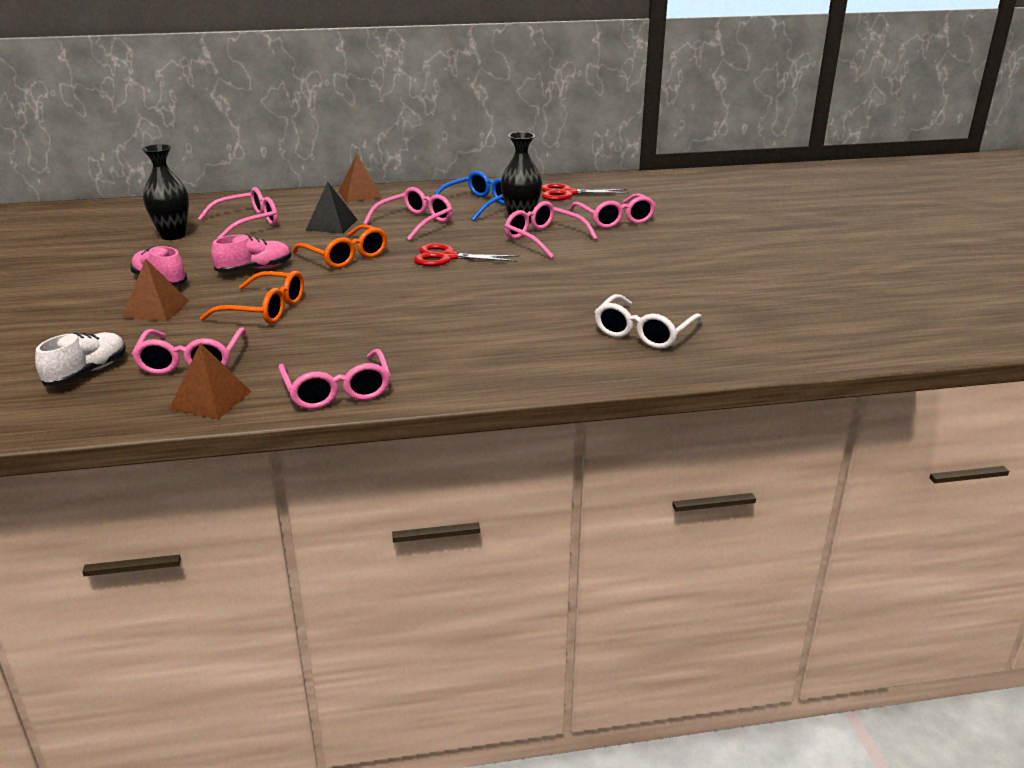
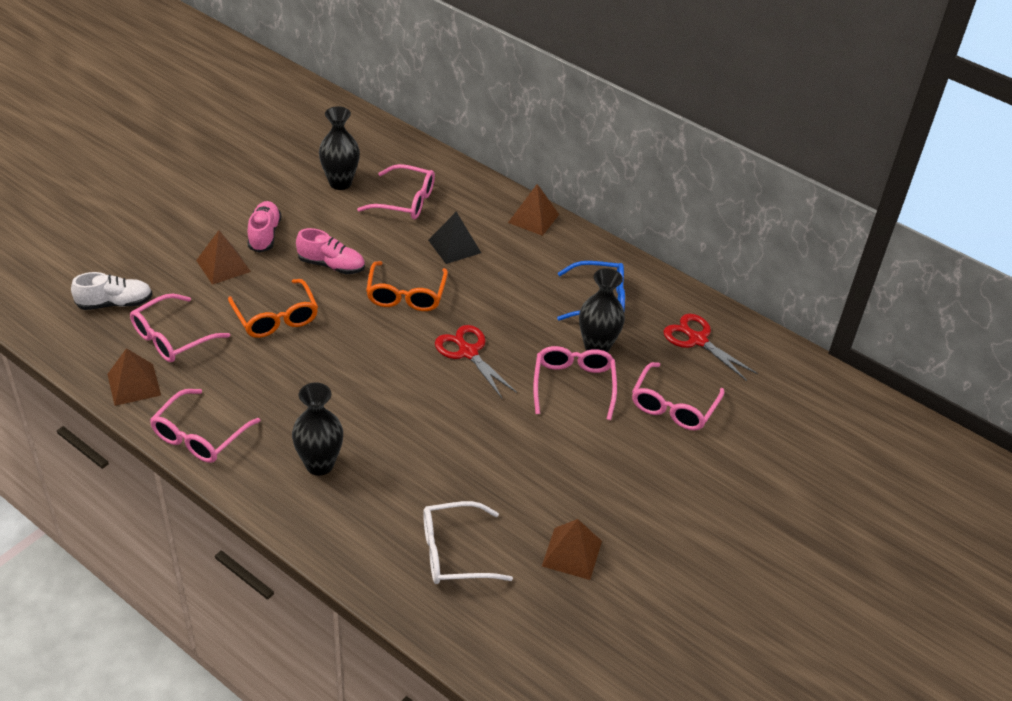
camera: 45 degrees right, 15 degrees up
pink glasses [363,187,453,241] -> none
none -> black vase [292,382,343,476]
none -> brown pyramid [542,519,602,580]

